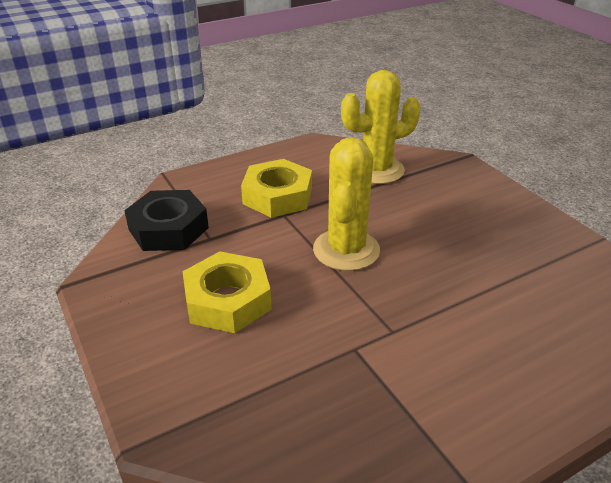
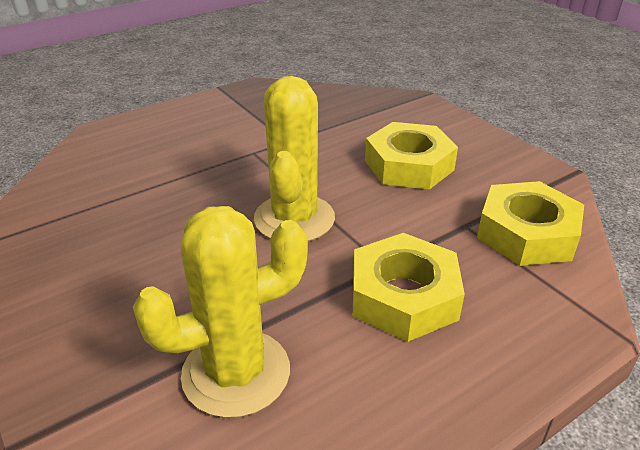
camera: 175 degrees right, 0 degrees up
black nut [124,190,209,251] -> yellow nut [477,181,584,266]

